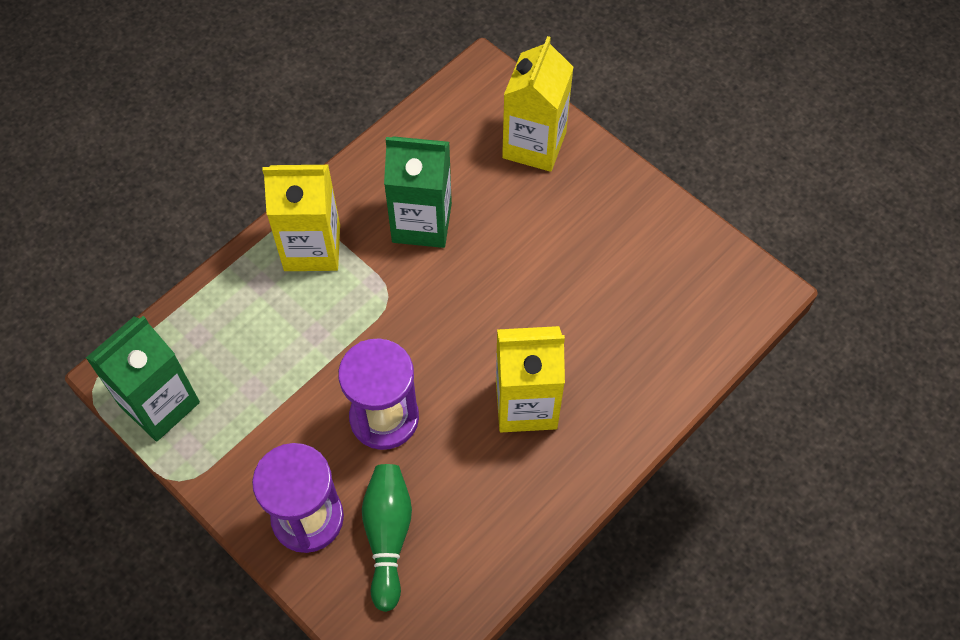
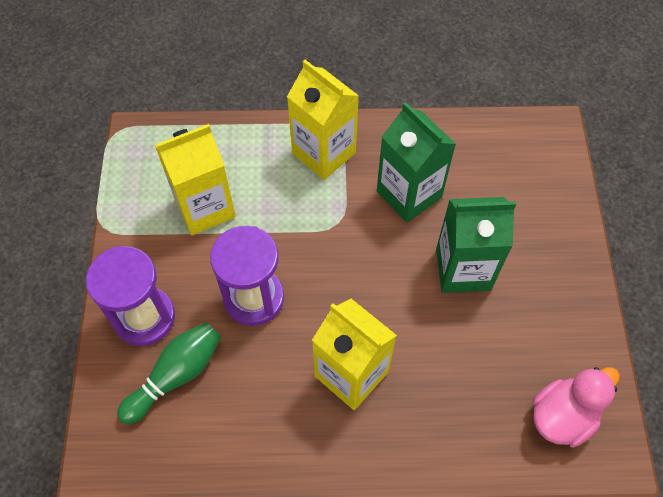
camera: 45 degrees right, 0 degrees up
green carton [86,316,200,441] -> green carton moved to [436,197,516,293]
yellow carton [502,36,574,172] -> yellow carton moved to [155,124,236,235]
none -> pink duck [532,367,620,447]

